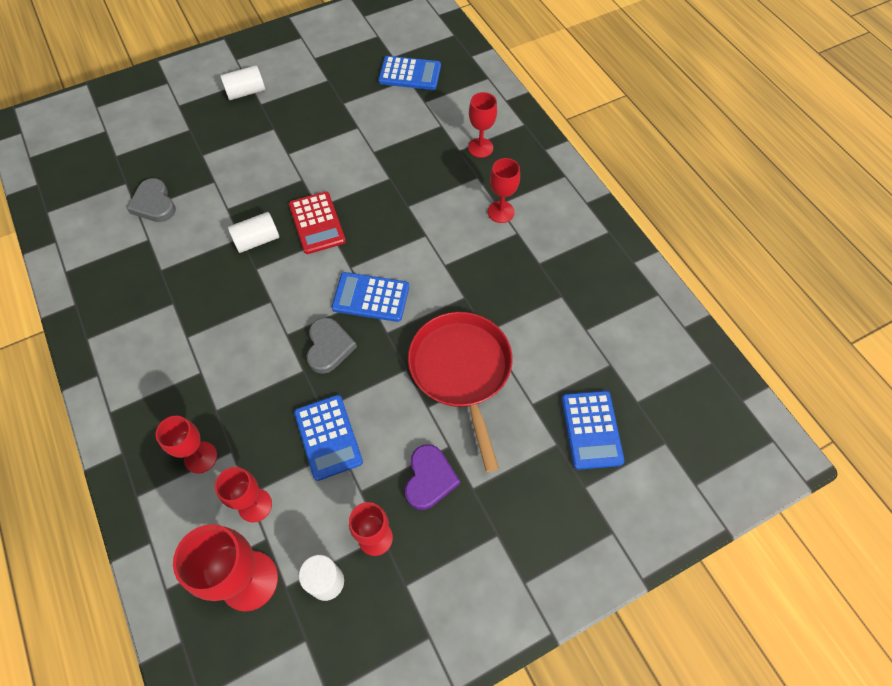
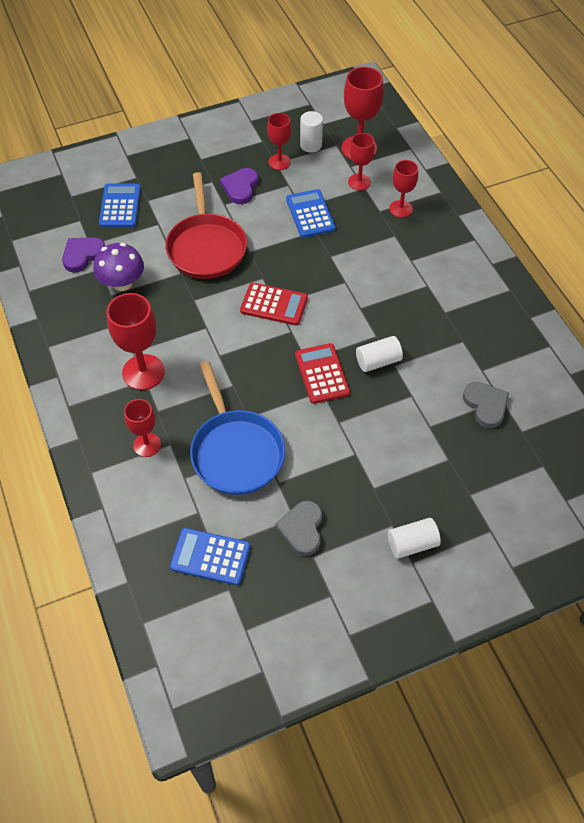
camera: 175 degrees left, 5 degrees down
grey heart [306,317,357,374] -> grey heart moved to [275,501,322,556]
blue calculator [332,272,409,322] -> red calculator [240,282,308,326]
red goblet [488,158,520,223] -> red goblet [107,293,165,390], size x1.62
none -> purple heart [62,237,105,273]
none -> purple mushroom [94,243,144,291]
none -> blue pan [190,361,285,495]

